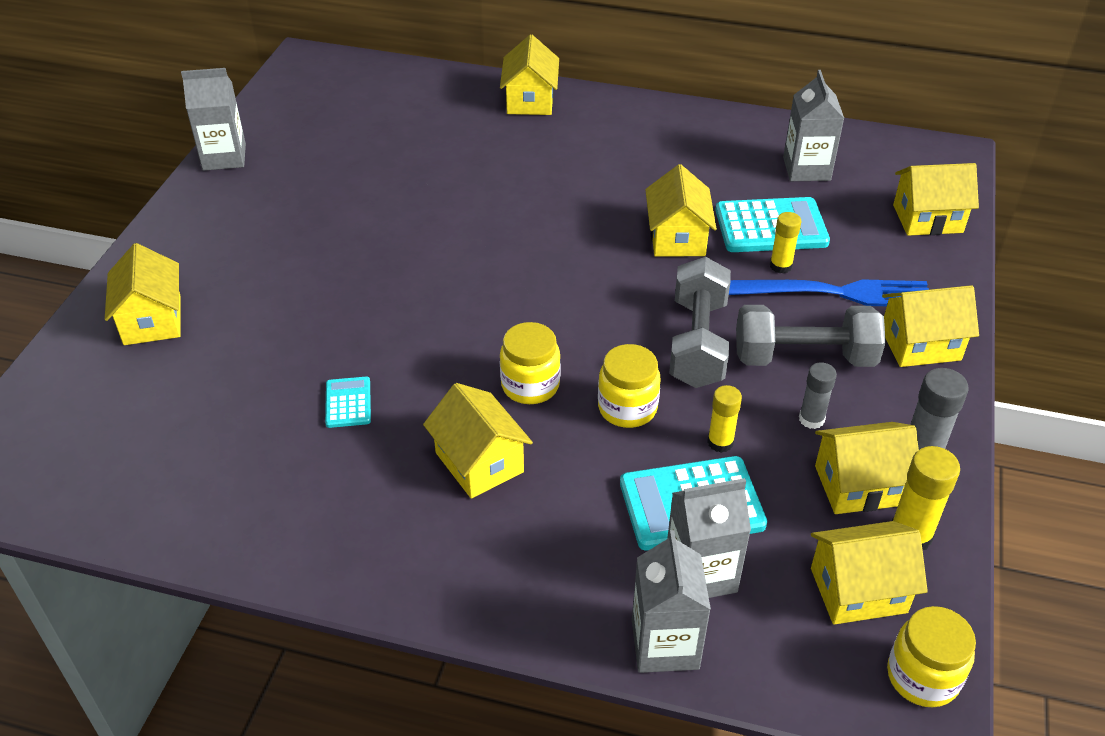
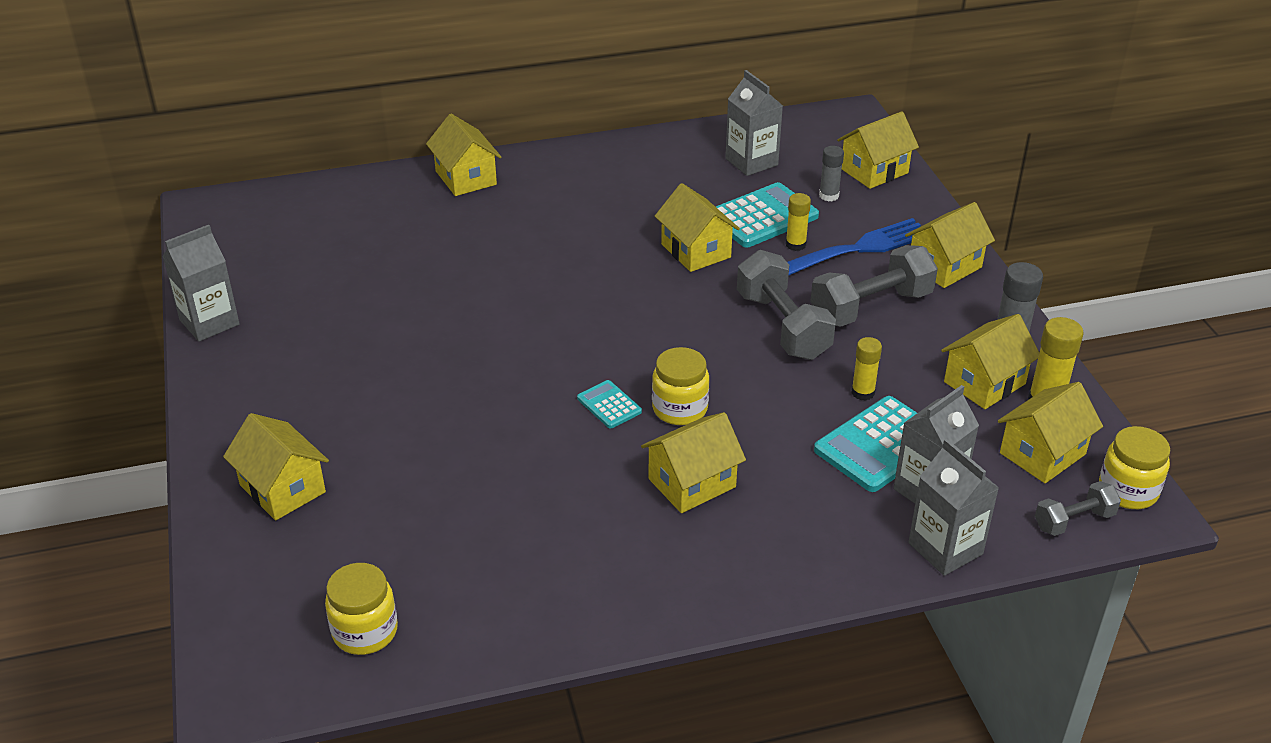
camera: 30 degrees left, 5 degrees down
turquoise calculator [325,377,371,428] -> turquoise calculator moved to [577,380,642,429]
yellow house [423,383,533,498] -> yellow house turned 60 degrees counterclockwise [641,412,746,513]
yellow jar [598,344,661,428] -> yellow jar moved to [325,563,398,655]
grey glue stick [799,363,837,429] -> grey glue stick moved to [819,146,844,202]
none -> grey dumbbell [1035,481,1121,536]

